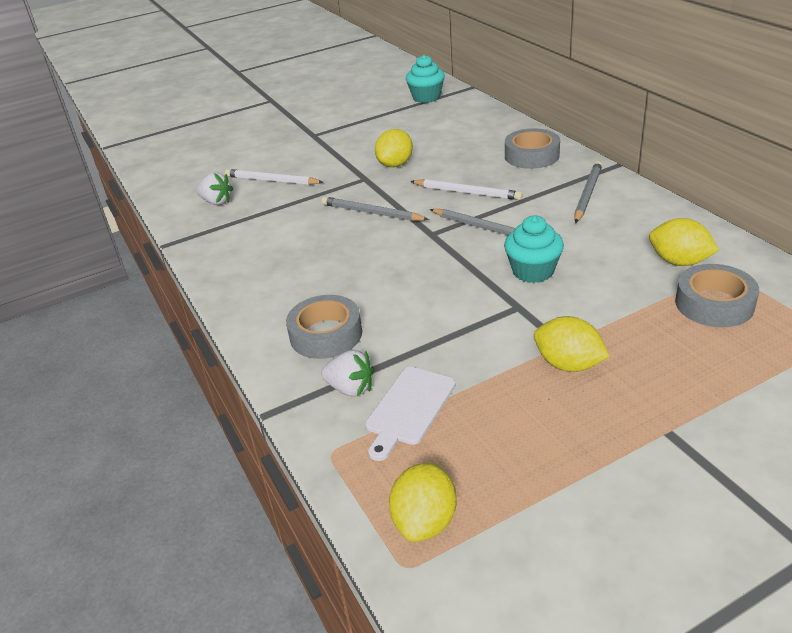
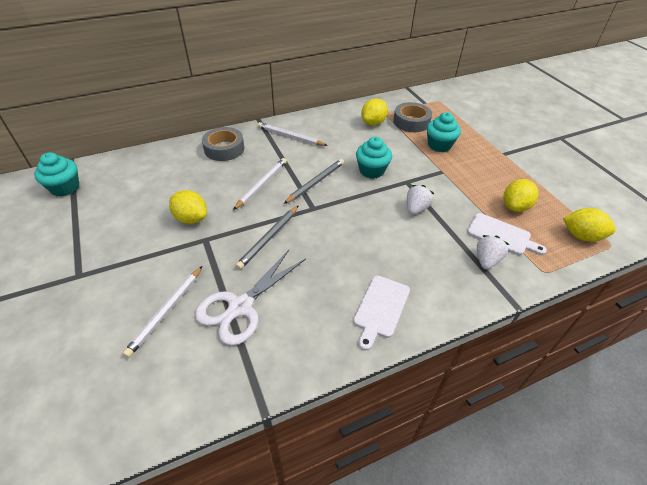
camera: 90 degrees left, 10 degrees up
white strawberry [196,172,233,205] -> white strawberry moved to [407,185,434,215]
grey tape [286,295,362,359] -> none
yellow lemon [534,316,610,372] -> yellow lemon moved to [503,179,539,212]
grey pencil [575,161,602,223] -> white pencil [258,122,328,146]
none -> white scissors [195,250,306,346]
none -> white cutting board [353,275,410,350]
none -> turquoise cupcake [427,112,461,152]

